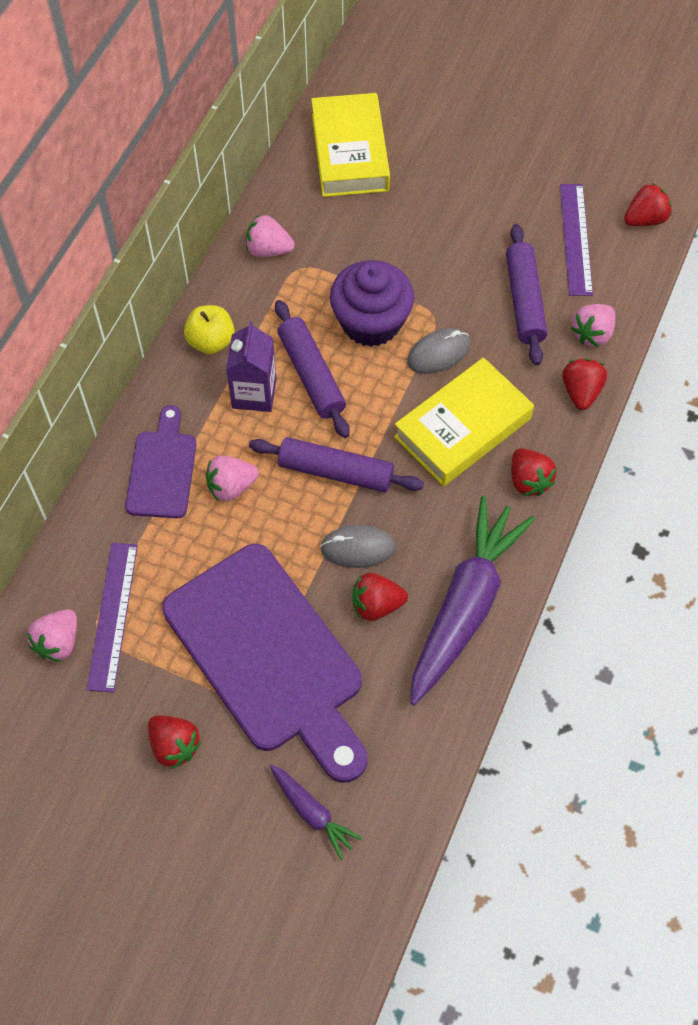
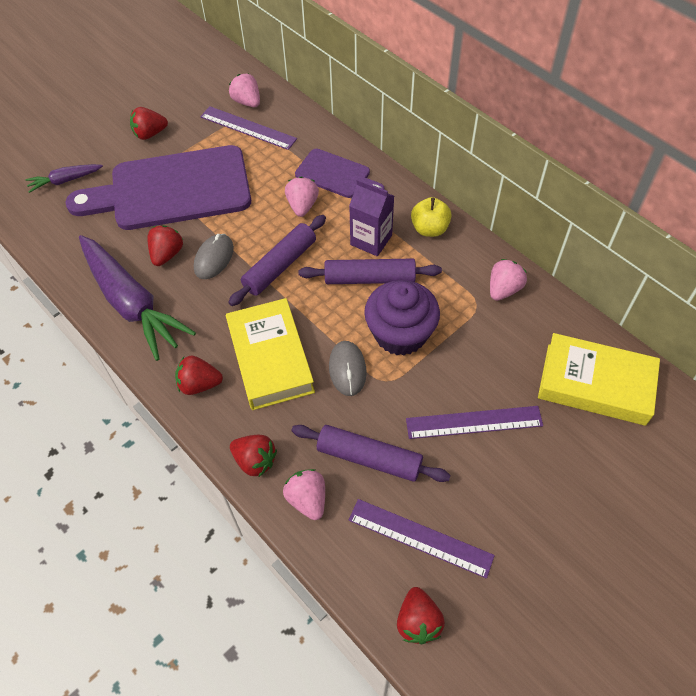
camera: 115 degrees right, 5 degrees down
none -> purple ruler [406,406,543,439]

